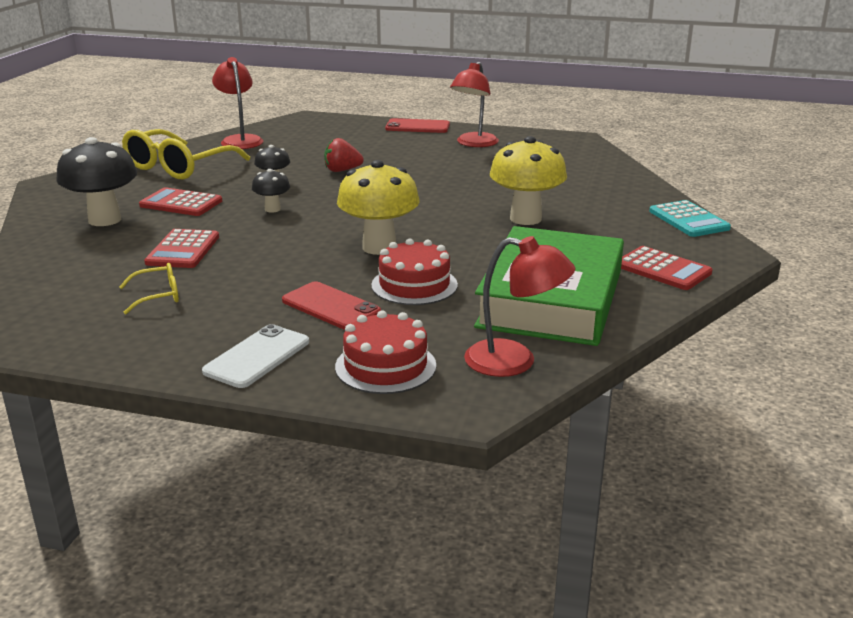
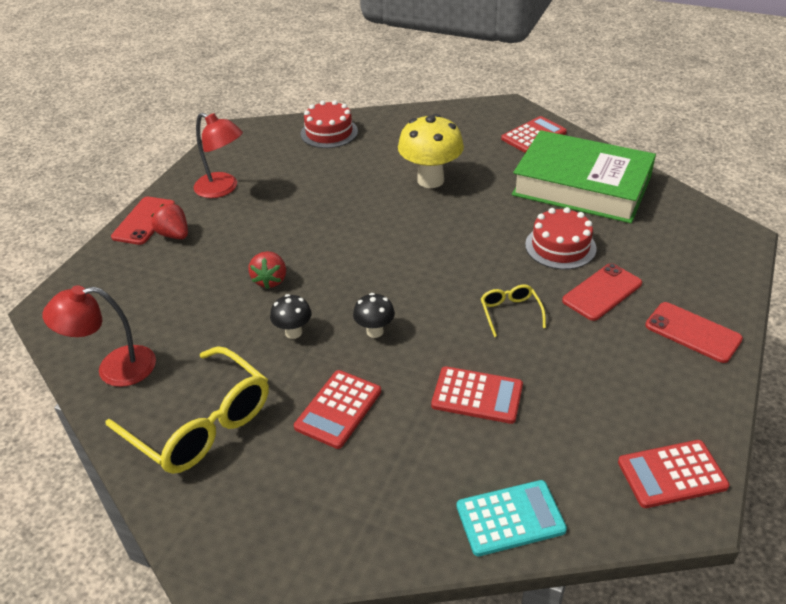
camera: 80 degrees left, 15 degrees up
black mushroom [56,137,137,226] -> none
yellow glasses [119,263,179,314] -> yellow glasses moved to [481,284,546,337]
white phone [202,324,309,388] -> red phone [645,302,743,363]
red cake [335,310,436,394] -> red cake moved to [301,100,358,148]
yellow mushroom [337,160,420,255] -> none
red lamp [464,236,576,377] -> none
turquoise calculator [649,200,731,237] -> turquoise calculator moved to [457,480,567,556]
none -> red strawberry [151,204,188,239]
none -> red calculator [618,440,730,508]

